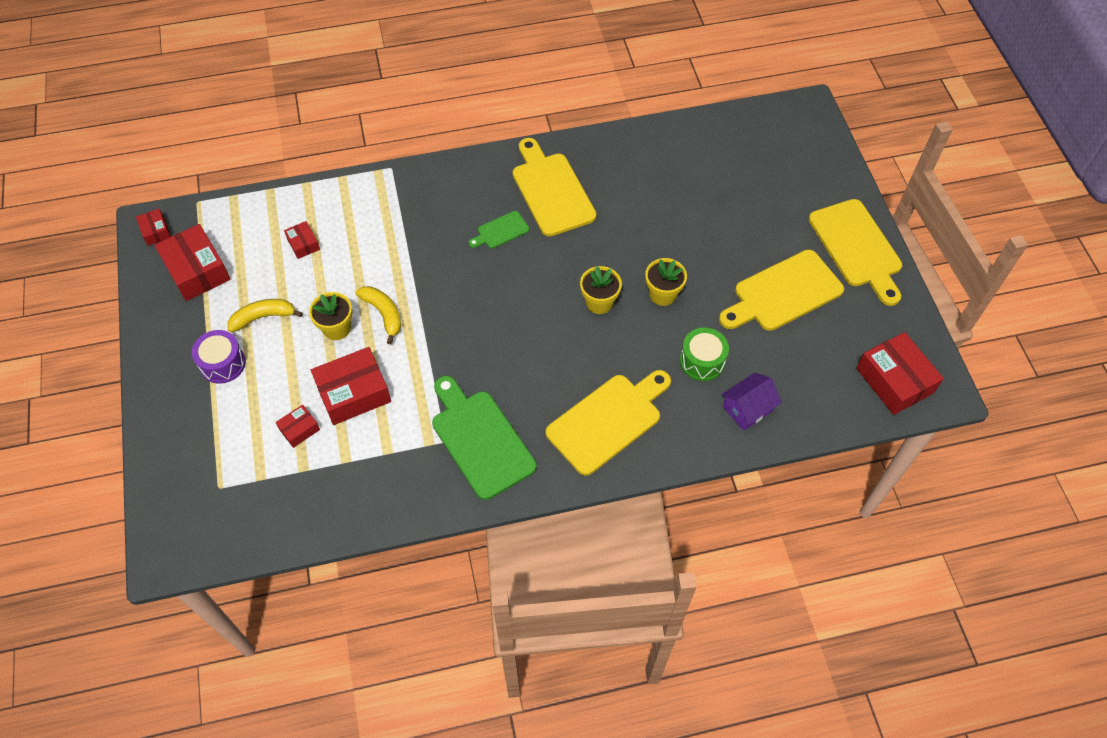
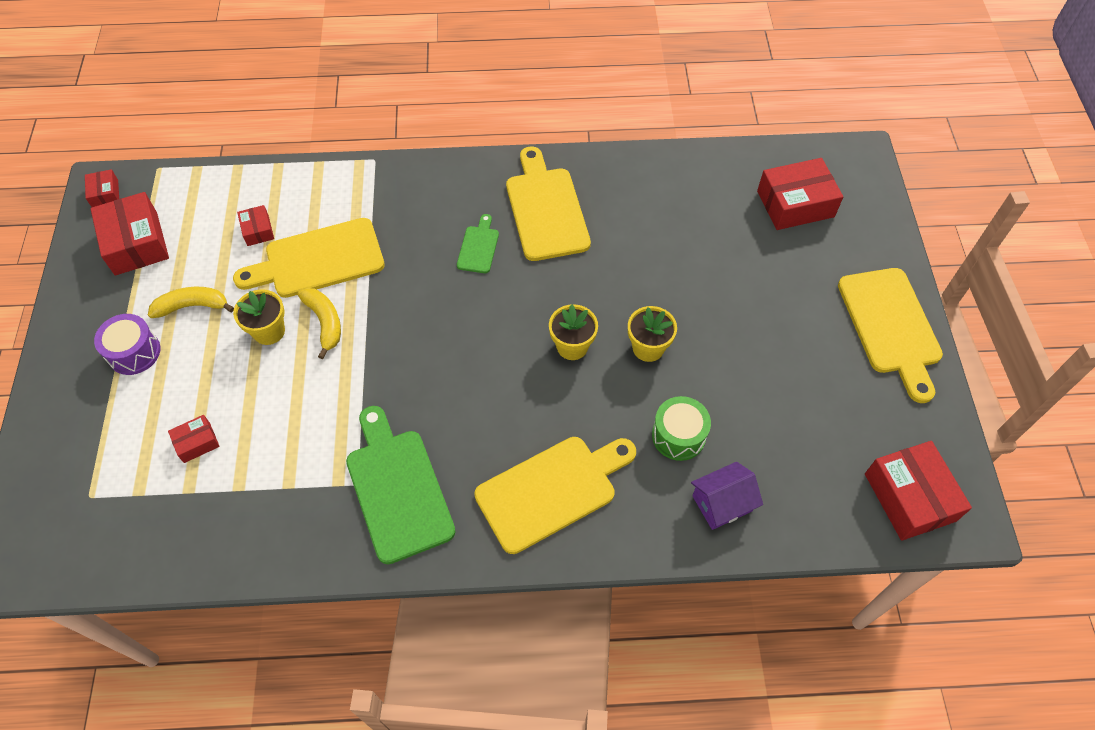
camera: 10 degrees right, 0 degrees up
red box [311,347,391,425] -> red box moved to [757,158,843,230]
green cutting board [469,211,529,248] -> green cutting board turned 120 degrees clockwise [457,214,499,273]
yellow cutting board [719,250,844,331] -> yellow cutting board moved to [233,218,385,298]

